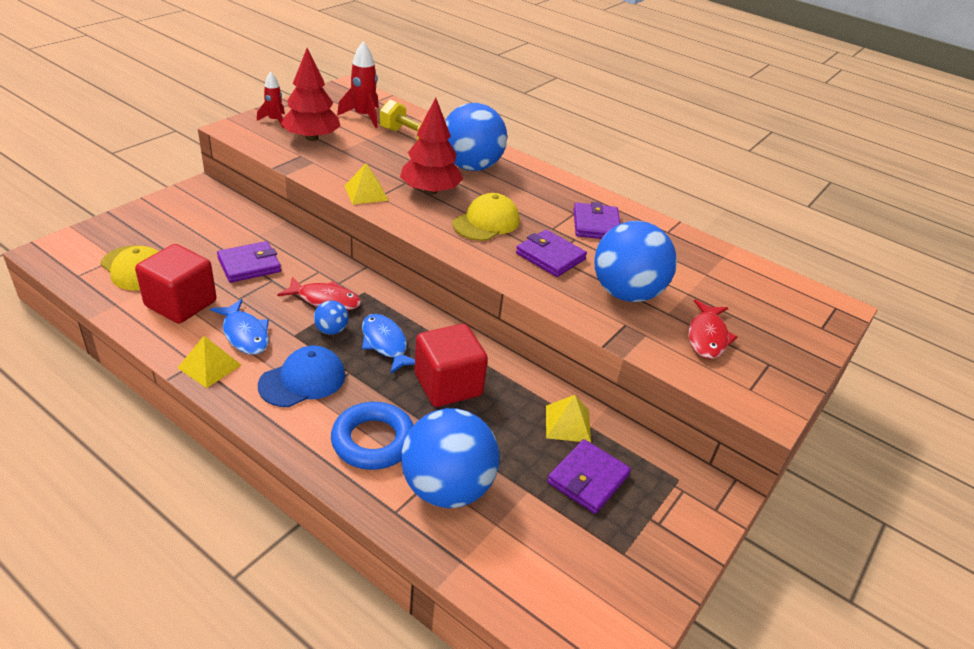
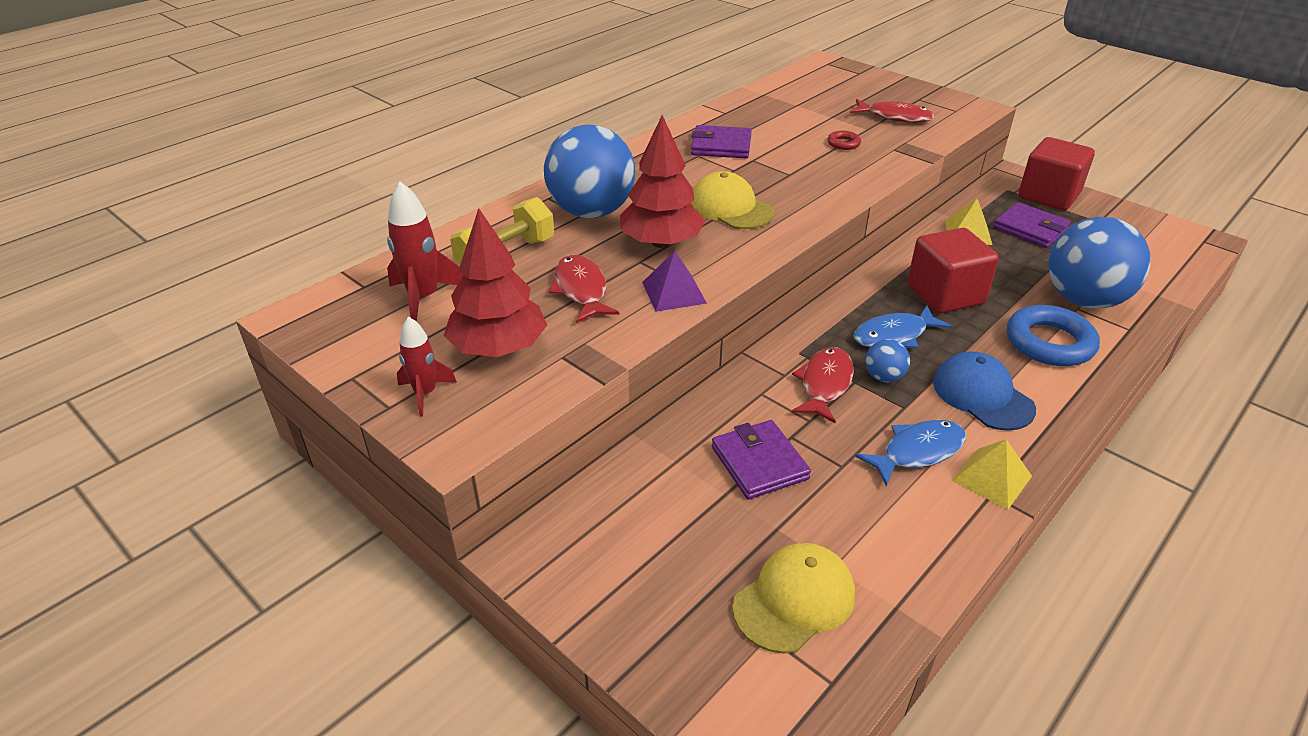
camera: 80 degrees left, 0 degrees up
red cube [135,244,217,324] -> red cube moved to [1018,137,1095,211]
yellow pyramid [345,163,389,205] -> purple pyramid [642,251,707,312]
purple wallet [516,230,587,277] -> none
blue ball [594,221,677,302] -> red ring [827,131,861,150]
none -> red fish [549,255,619,323]

